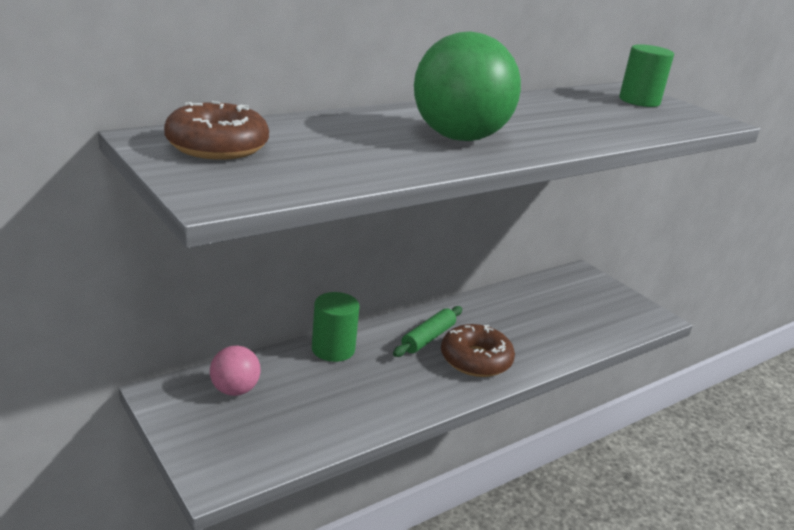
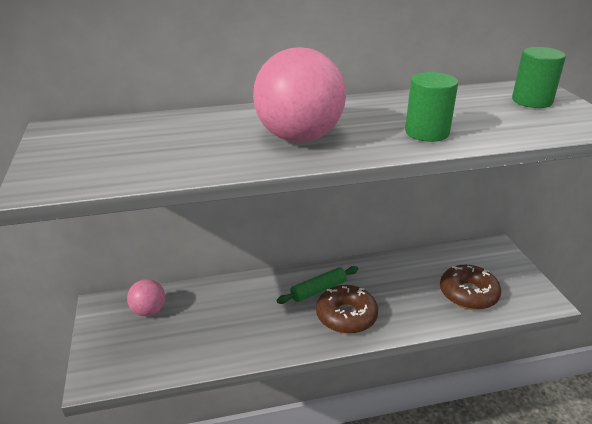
camera: 25 degrees right, 5 degrees up
brown donut [164,101,269,160] -> brown donut moved to [440,265,501,310]
green cylinder [312,292,359,362] -> green cylinder moved to [405,72,458,142]
green ball [414,31,521,141] -> pink ball [253,47,346,143]

